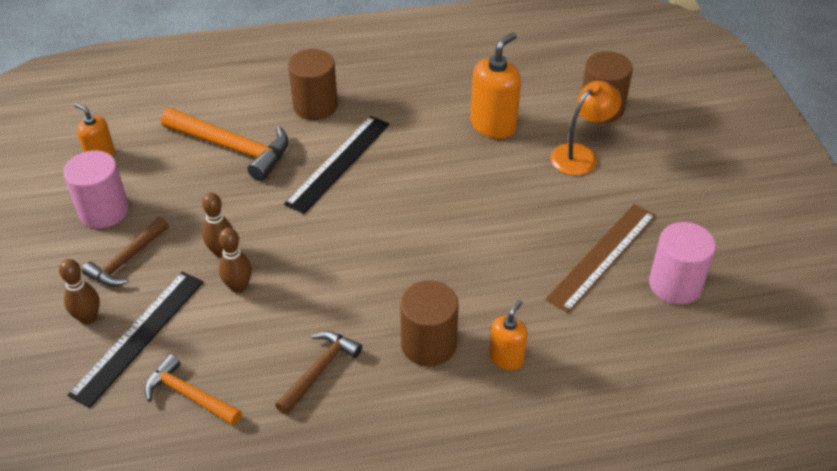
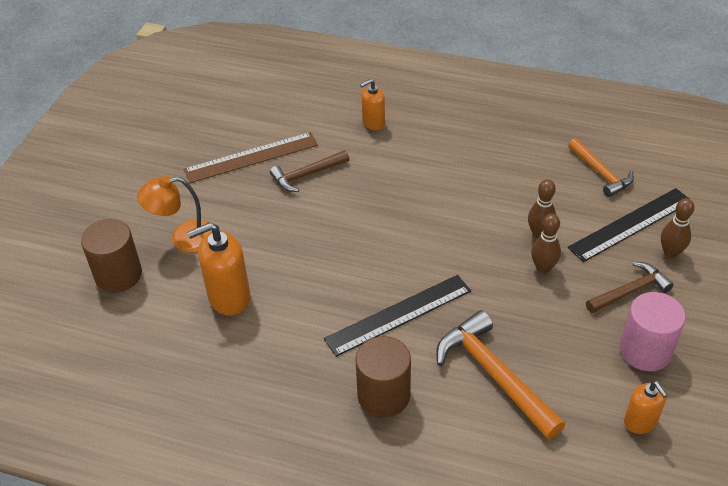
camera: 150 degrees left, 0 degrees up
brown hammer [275,331,362,415] -> brown hammer moved to [270,150,349,192]
brown cylinder [400,280,459,367] -> none
pink cylinder [649,222,716,305] -> none

